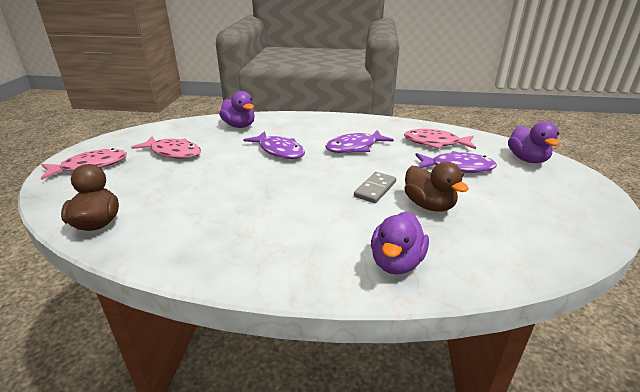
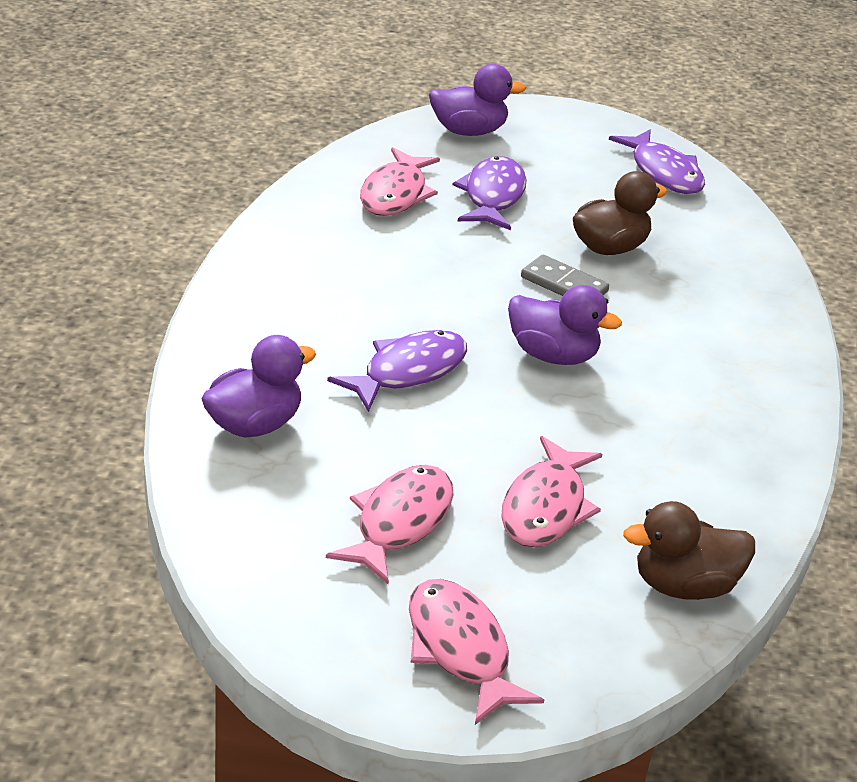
camera: 90 degrees left, 5 degrees up
purple fish [325,130,394,153] -> purple fish moved to [609,129,705,194]
purple duck [371,212,429,275] -> purple duck moved to [508,285,622,365]
none -> pink fish [501,436,602,547]

